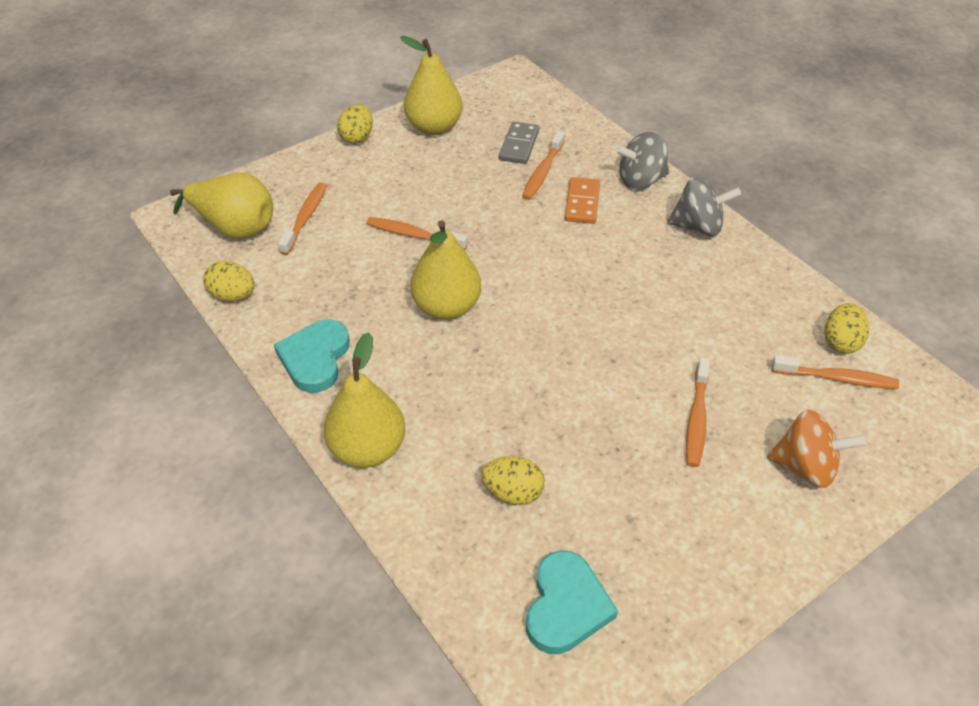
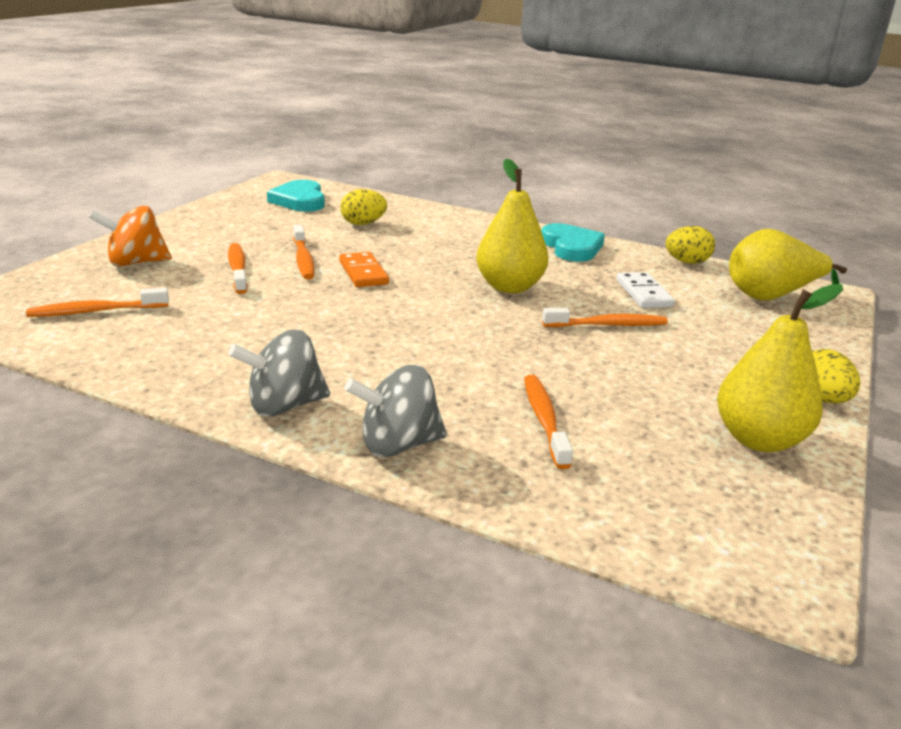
camera: 150 degrees right, 20 degrees down
orange toothbrush [278,183,327,255] -> orange toothbrush moved to [293,225,315,280]
yellow pear [324,332,405,468] -> none
grey domino [499,122,539,164] -> none
orange domino [565,177,600,224] -> orange domino moved to [339,252,389,287]
grey spinning top [615,132,669,190] -> grey spinning top turned 150 degrees counterclockwise [345,365,447,457]
yellow egg [824,303,869,354] -> none
none -> white domino [616,272,675,308]

